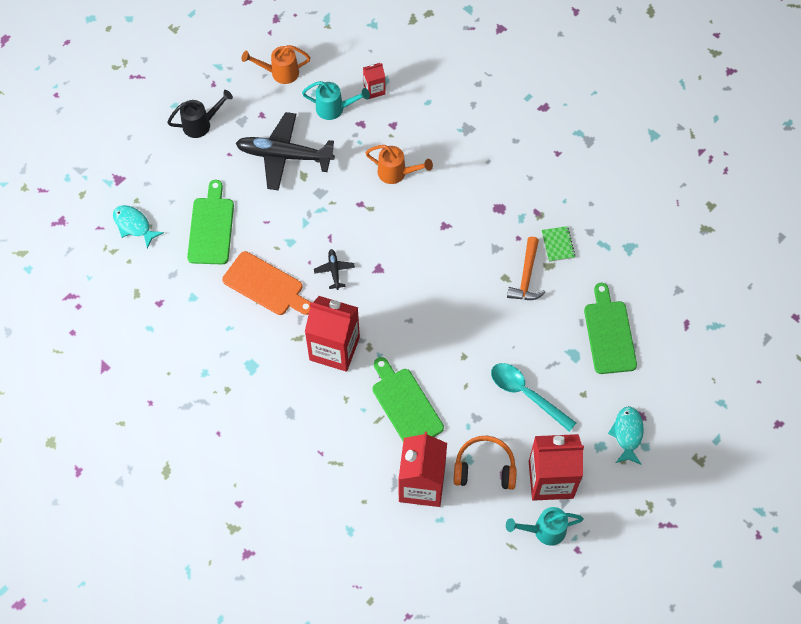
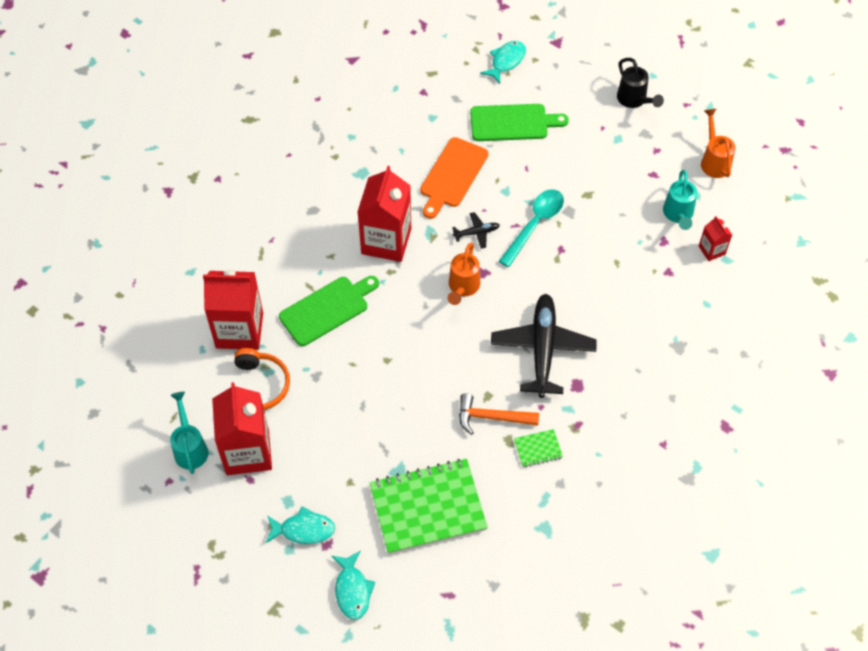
camera: 85 degrees right, 5 degrees down
black plane [236,112,335,191] -> black plane moved to [491,294,597,398]
orange watering can [365,145,433,184] -> orange watering can moved to [447,243,480,305]
turquoise spoon [491,363,576,432] -> turquoise spoon moved to [499,189,564,267]
green cutting board [584,283,637,374] -> green notebook [369,459,488,554]
none -> turquoise fish [332,550,375,620]

